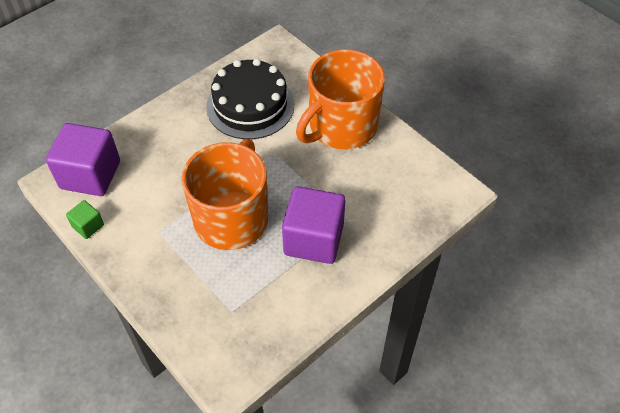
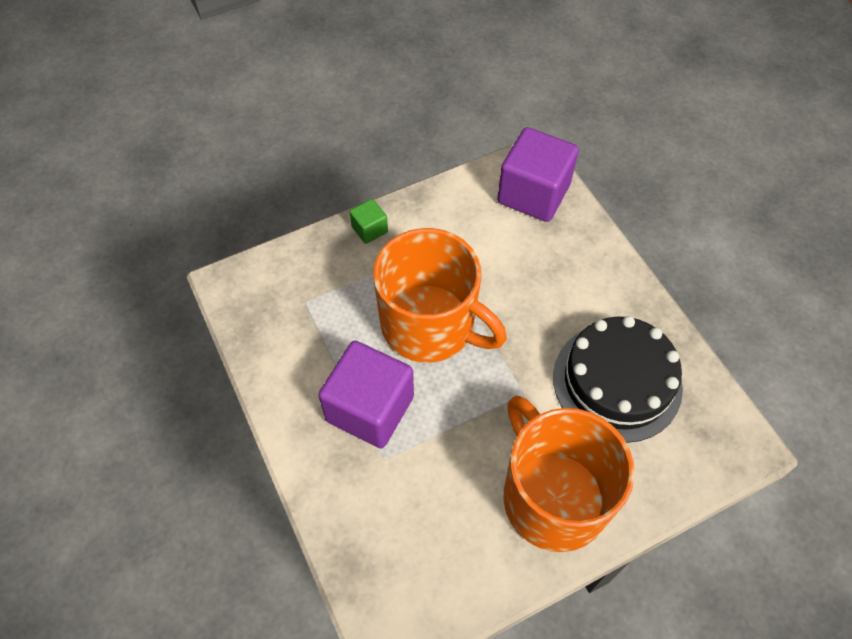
camera: 105 degrees right, 5 degrees up
green cube [66,200,104,239] -> green cube moved to [350,199,388,244]

